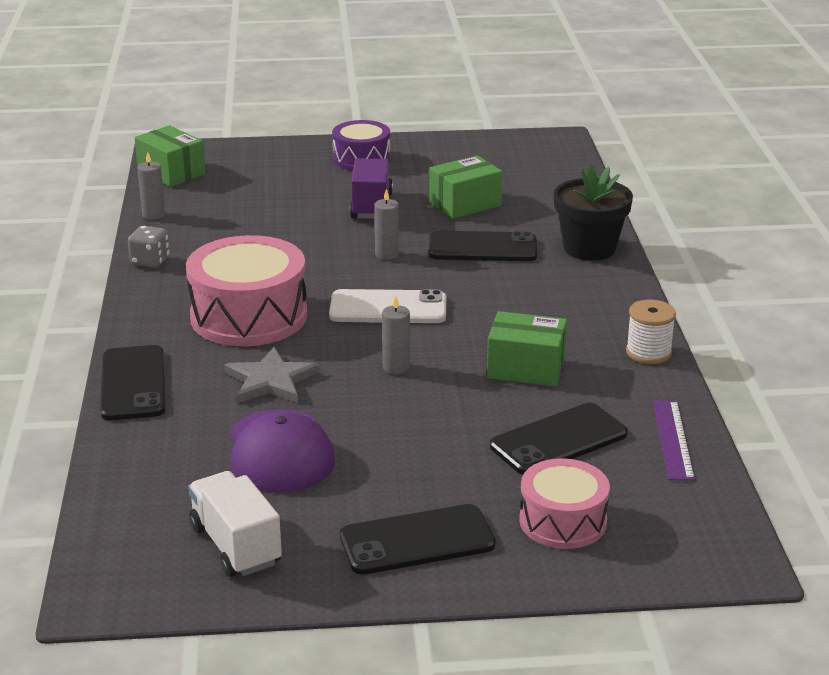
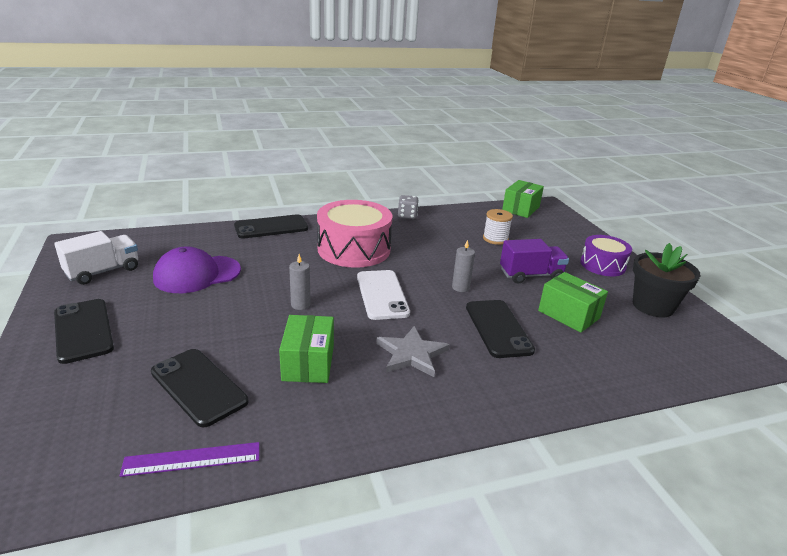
camera: 75 degrees right, 0 degrees up
grey candle [137,152,165,220] -> none
grey star [224,347,320,403] -> grey star moved to [376,326,450,377]
pink drum [519,458,610,549] -> none
black flower pot [554,164,633,261] -> black flower pot moved to [633,243,701,317]
white spool [626,300,676,364] -> white spool moved to [483,209,513,245]

